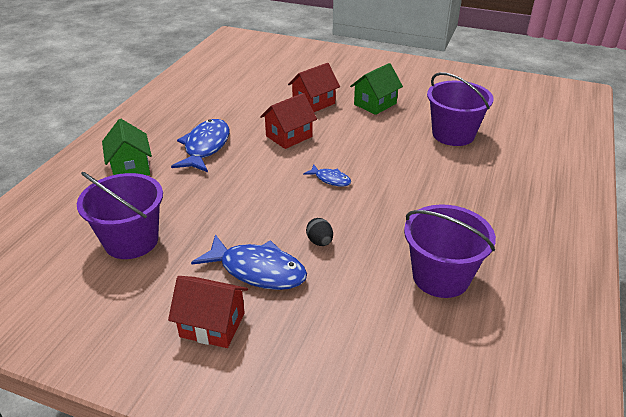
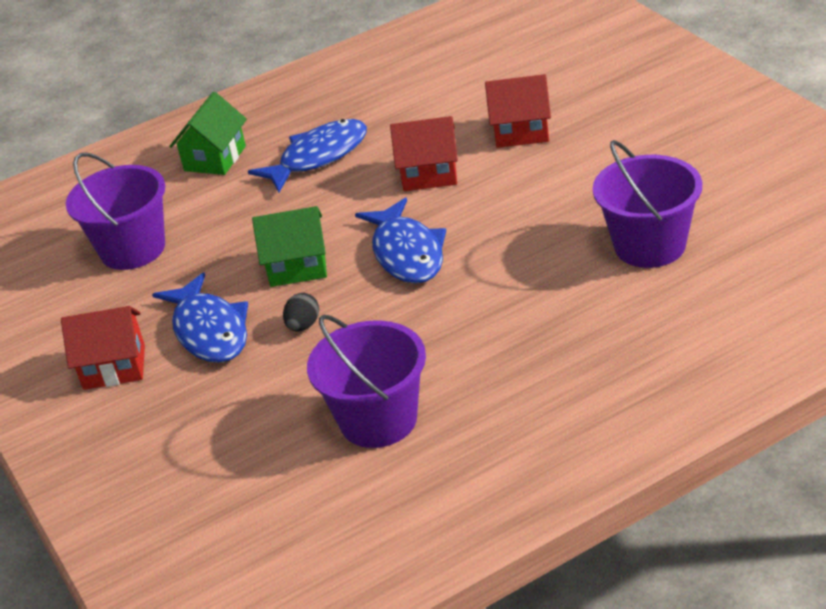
camera: 45 degrees right, 0 degrees up
red house [168,276,248,348] -> red house turned 60 degrees counterclockwise [61,306,145,390]
blue fish [303,164,351,187] -> blue fish [355,198,446,283], size x1.95
green house [350,63,403,115] -> green house moved to [252,206,327,287]

